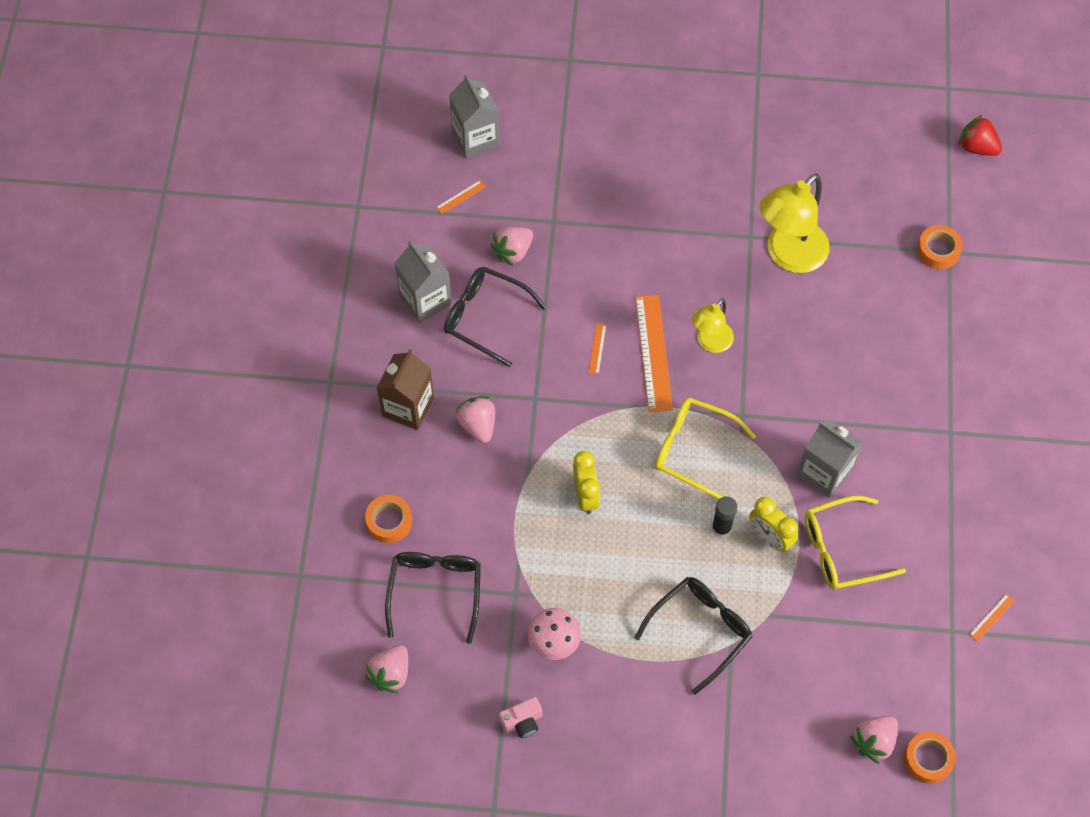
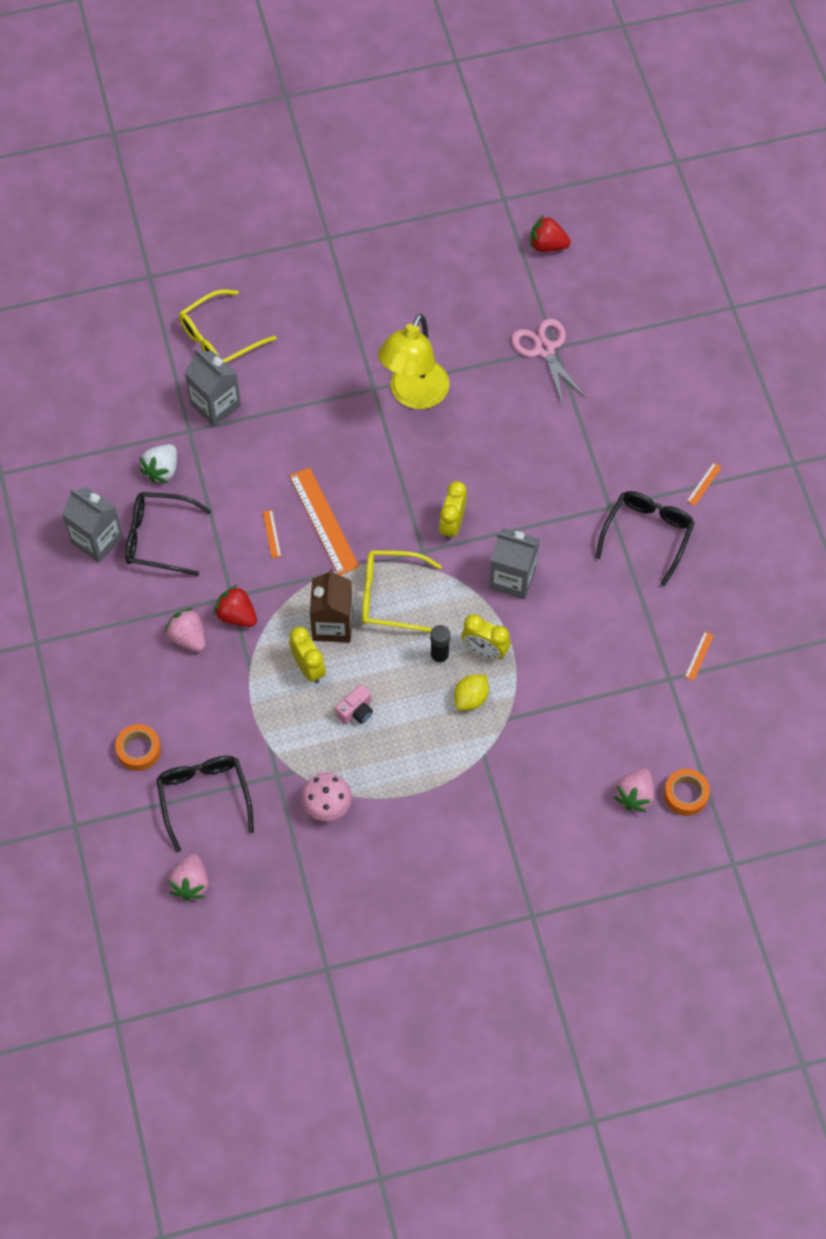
camera: 20 degrees left, 0 degrees up
brown carton [377,349,434,430] -> brown carton moved to [310,569,353,642]
orange ruler [436,180,485,214] -> orange ruler moved to [687,463,722,506]
grey carton [449,74,500,158] -> grey carton moved to [184,349,241,427]
pink strawberry [490,227,533,266] -> white strawberry [139,444,177,483]
pink camera [499,697,542,738] -> pink camera moved to [335,684,373,725]
black glasses [634,577,753,695] -> black glasses moved to [595,491,695,586]
yellow lamp [692,298,734,353] -> none
yellow glasses [805,496,906,590] -> yellow glasses moved to [179,289,276,363]
orange tape [917,225,963,270] -> pink scissors [511,318,586,405]
none -> red strawberry [214,585,257,627]
none -> yellow clock [439,481,467,541]
none -> yellow lemon [454,675,489,710]

